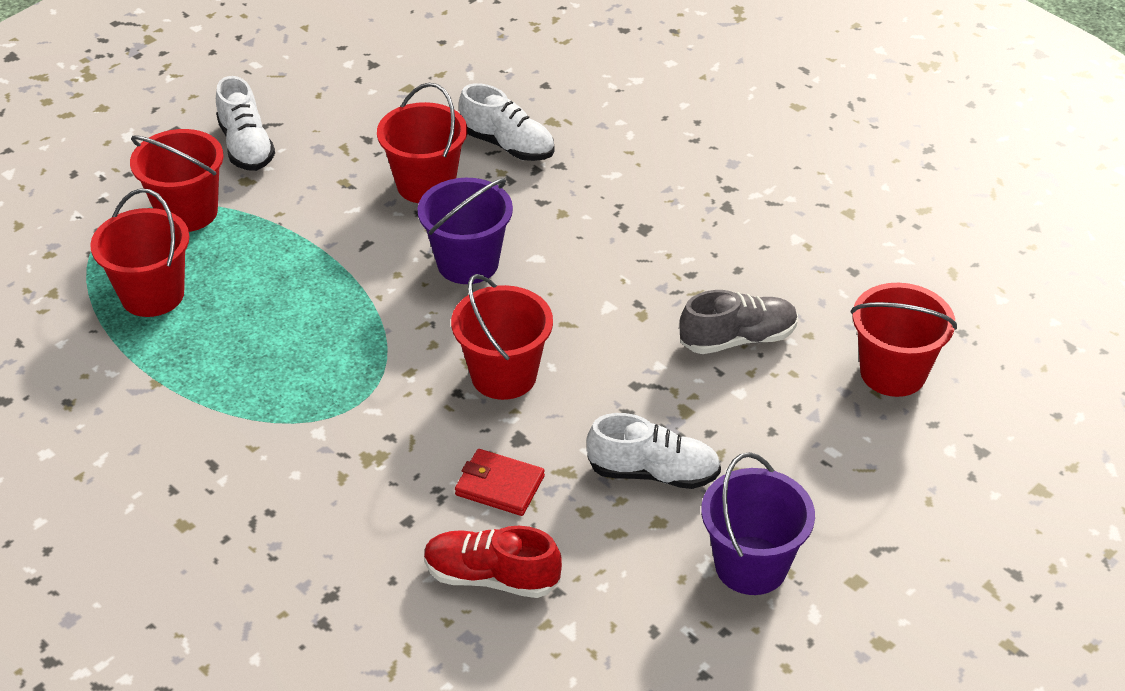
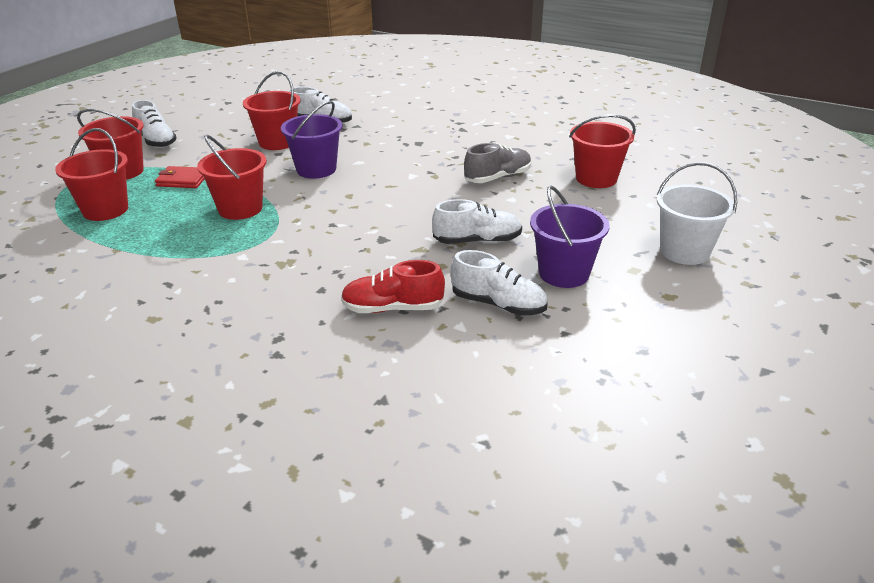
camera: 15 degrees left, 10 degrees down
red bucket [451,274,553,400] -> red bucket moved to [197,135,267,220]
red wallet [455,449,545,516] -> red wallet moved to [155,166,204,188]
none -> white shoe [451,250,548,315]
none -> white bucket [657,162,737,265]

